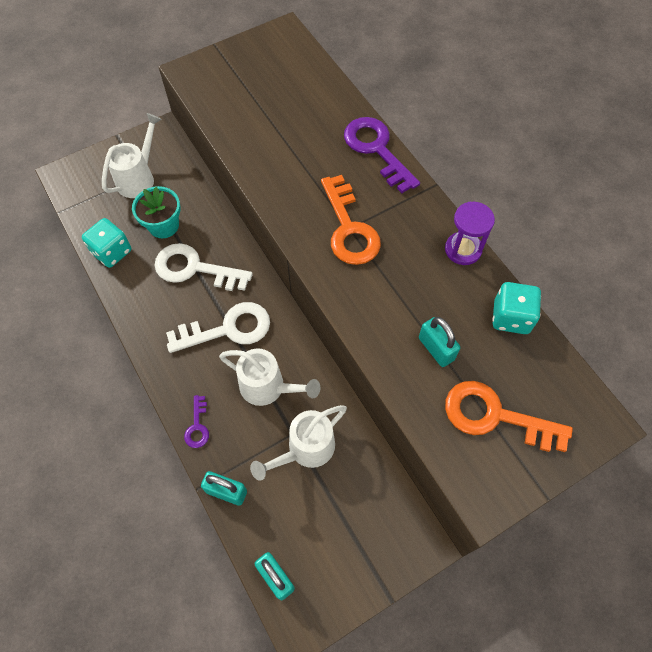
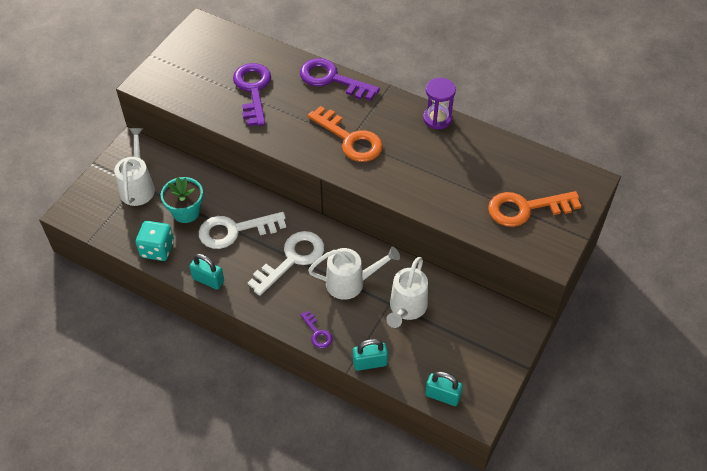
camera: 30 degrees left, 10 degrees down
turquoise padlock [419,317,460,367] -> turquoise padlock moved to [189,254,224,290]
turquoise dice [492,282,541,334] -> none
none -> purple key [233,63,271,126]

